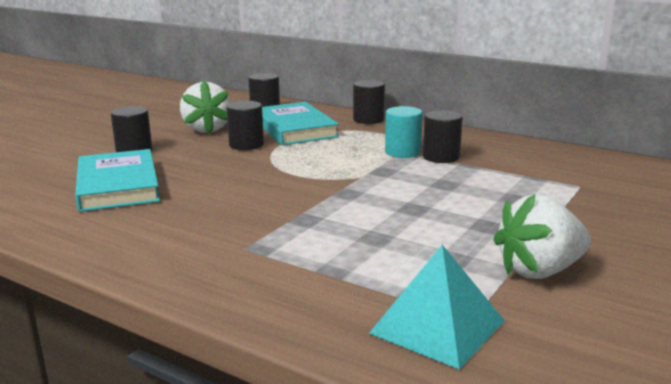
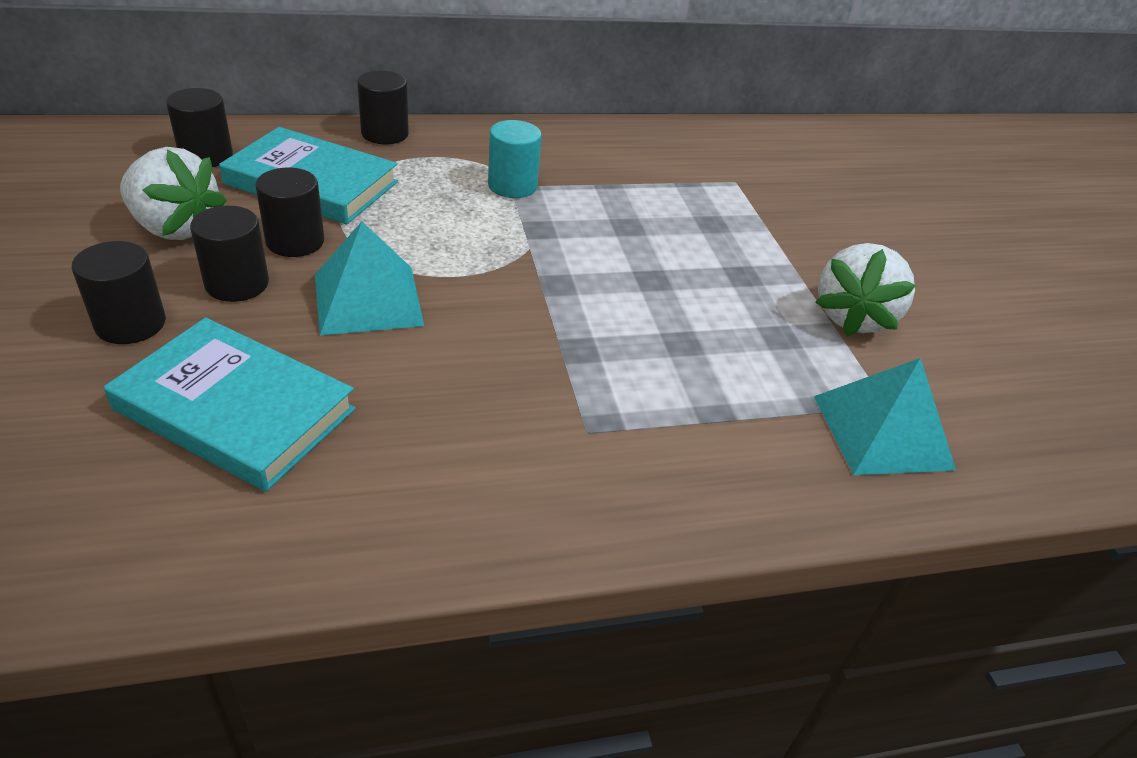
camera: 50 degrees left, 20 degrees up
black cylinder [423,110,463,163] -> black cylinder moved to [190,206,269,302]
none -> turquoise pyramid [315,222,424,335]

